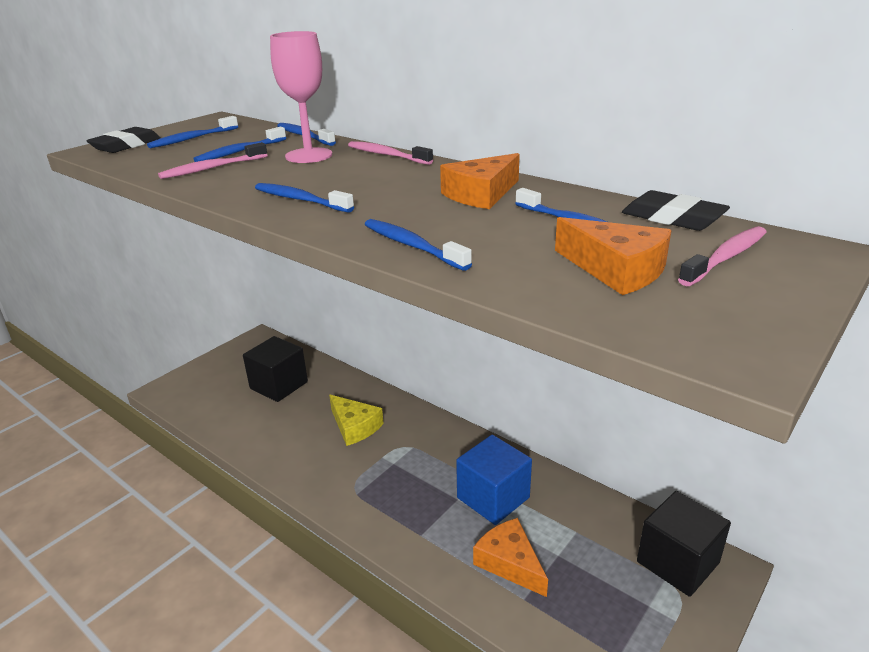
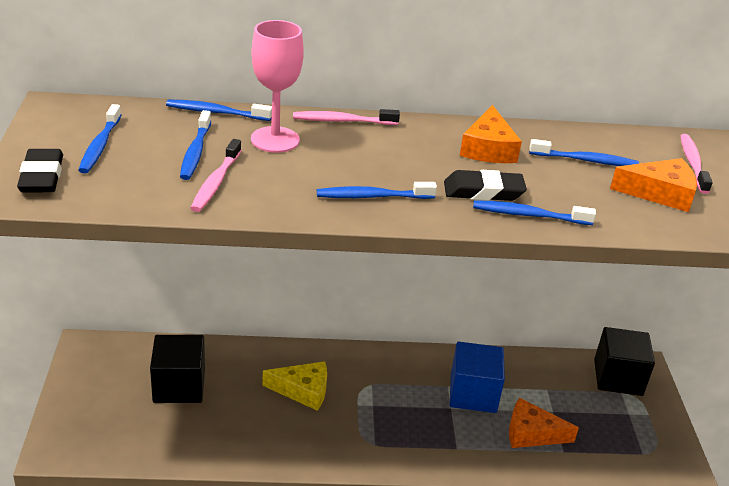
camera: 45 degrees left, 5 degrees up
black eraser [622,190,730,231] -> black eraser moved to [444,170,527,201]

